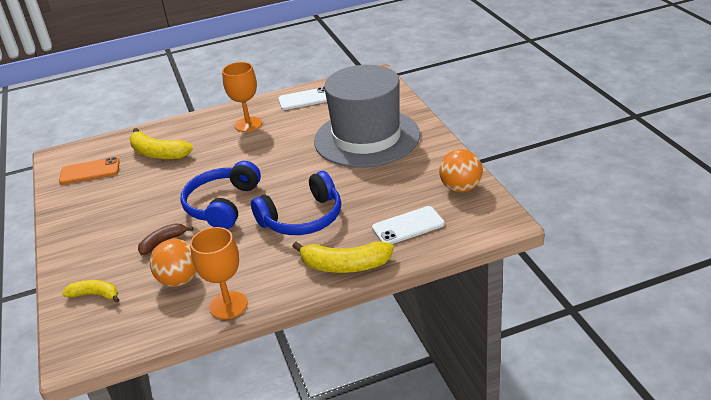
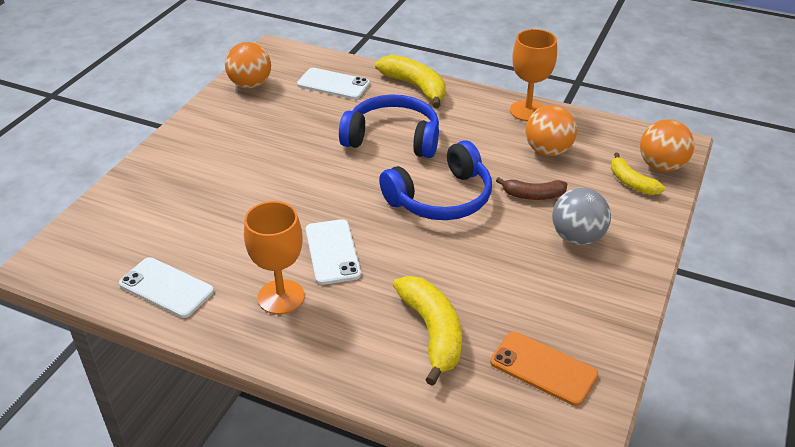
camera: 140 degrees left, 5 degrees up
grey hat [314,65,420,168] -> none
none -> white phone [306,219,361,285]
none -> grey ball [552,188,611,245]
none -> orange ball [640,119,694,172]

